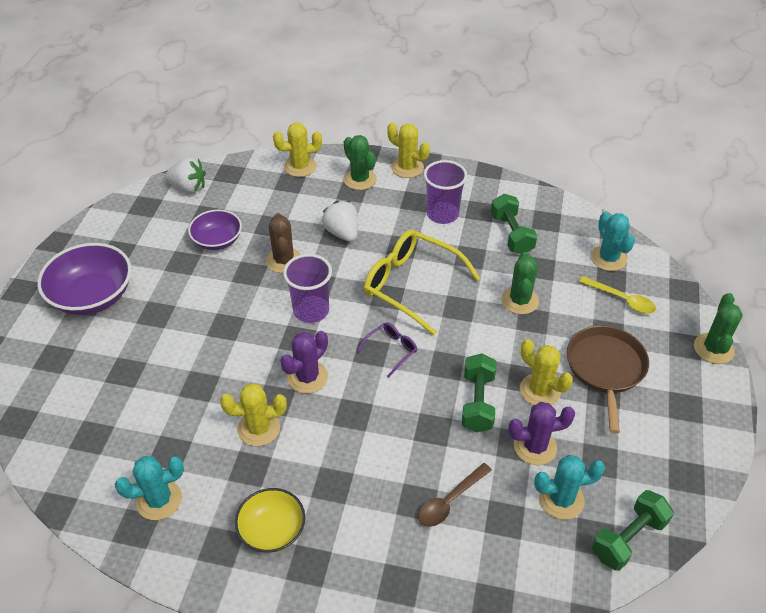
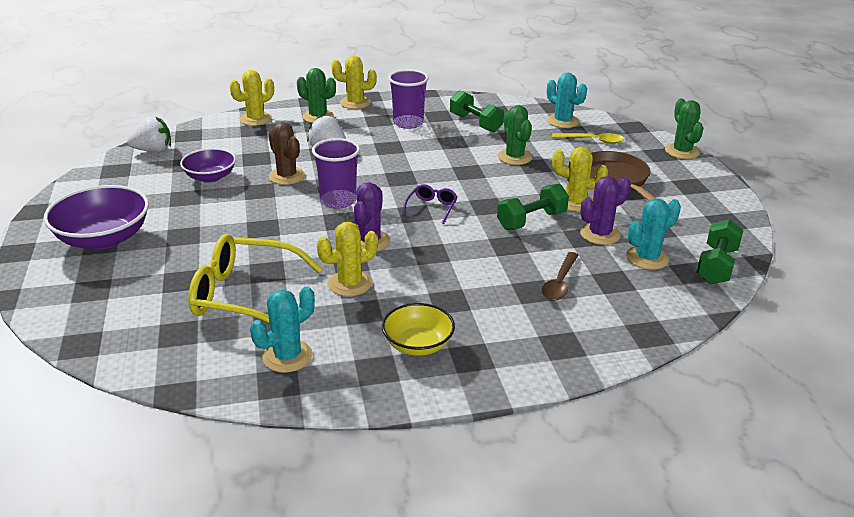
camera: 25 degrees left, 15 degrees down
yellow glasses [364,230,481,335] -> yellow glasses moved to [188,234,323,323]
green dumbbell [462,353,496,432] -> green dumbbell turned 75 degrees clockwise [497,183,569,230]

